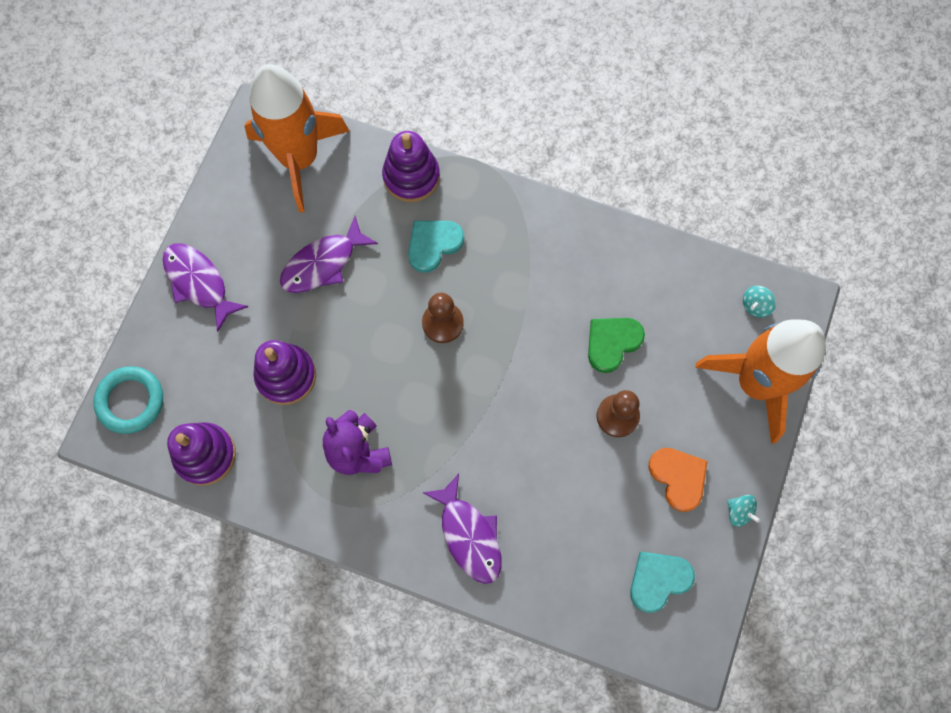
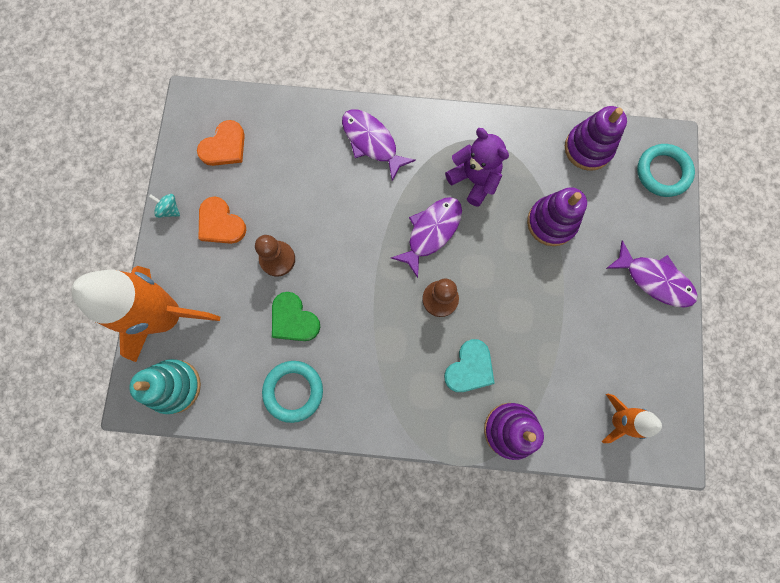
camera: 165 degrees right, 5 degrees up
orange rocket [244,64,349,213] -> orange rocket [601,394,662,443], size x0.50
purple fish [280,216,378,293] -> purple fish moved to [391,197,462,278]
green heart [588,318,645,373] -> green heart turned 105 degrees clockwise [272,292,320,341]
turquoise heart [630,552,695,613] -> orange heart [197,120,245,166]
turquoise spinning top [743,286,776,318] -> turquoise stacking toy [129,359,201,414]
none -> turquoise ring [262,361,323,423]

